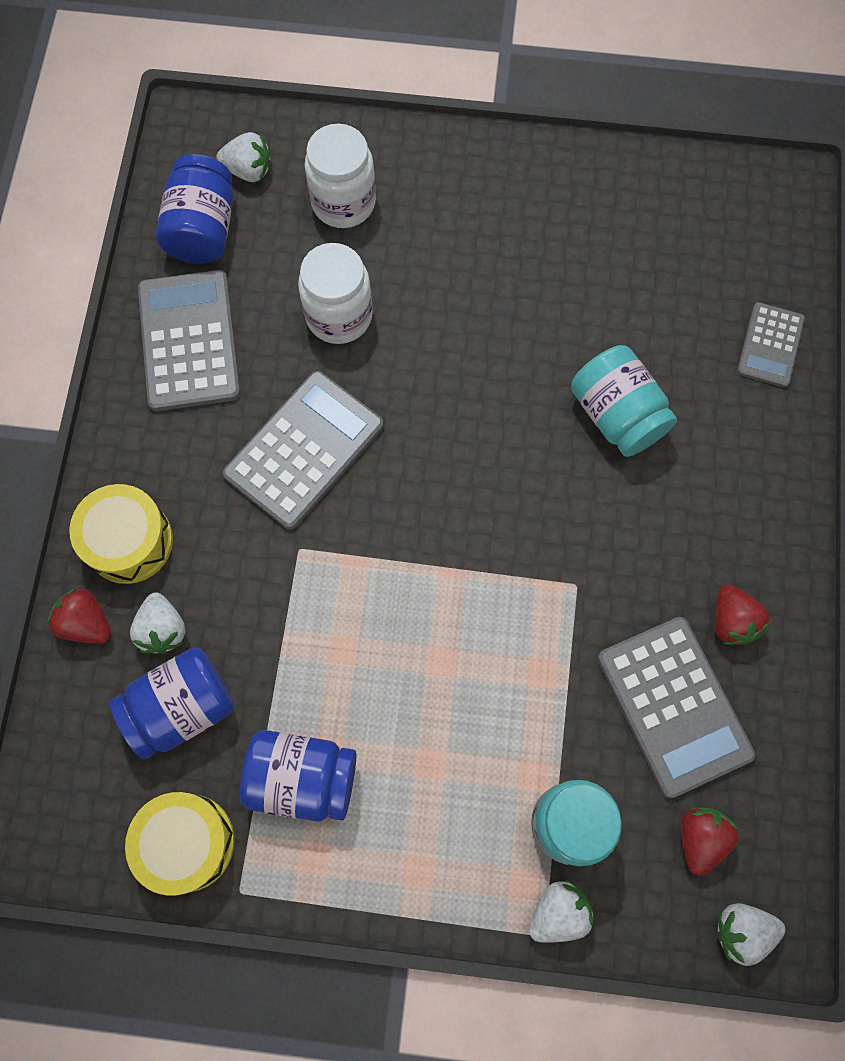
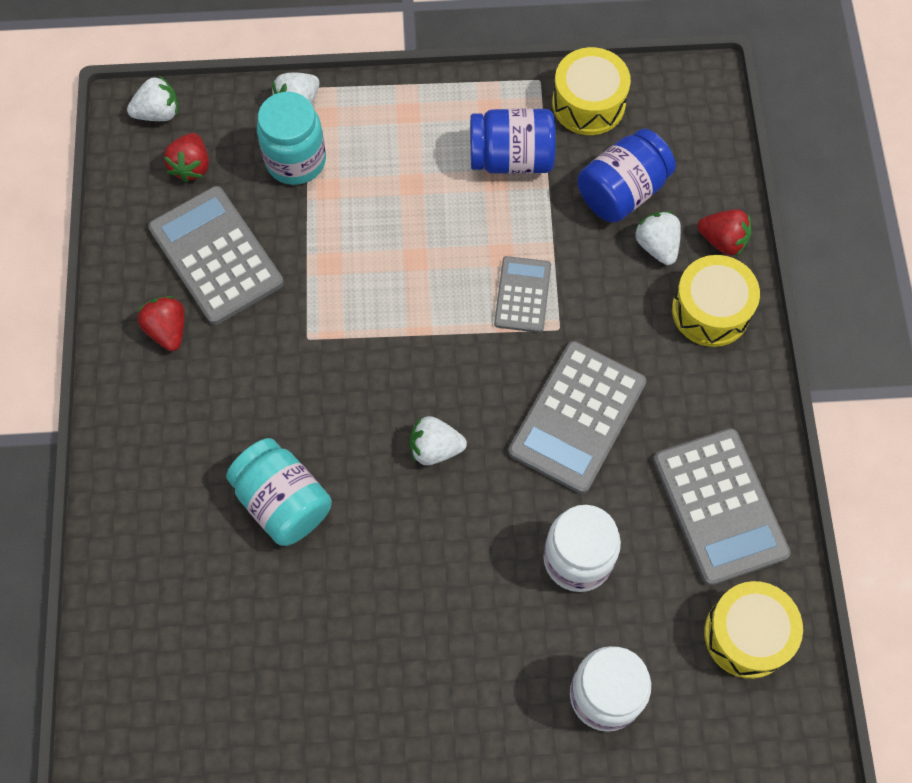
camera: 170 degrees right, 5 degrees down
blue jar [156,154,233,264] -> yellow drum [704,581,803,679]
white strawberry [217,132,270,182] -> white strawberry moved to [410,416,467,465]
grey calculator [737,302,805,387] -> grey calculator moved to [494,256,551,333]

